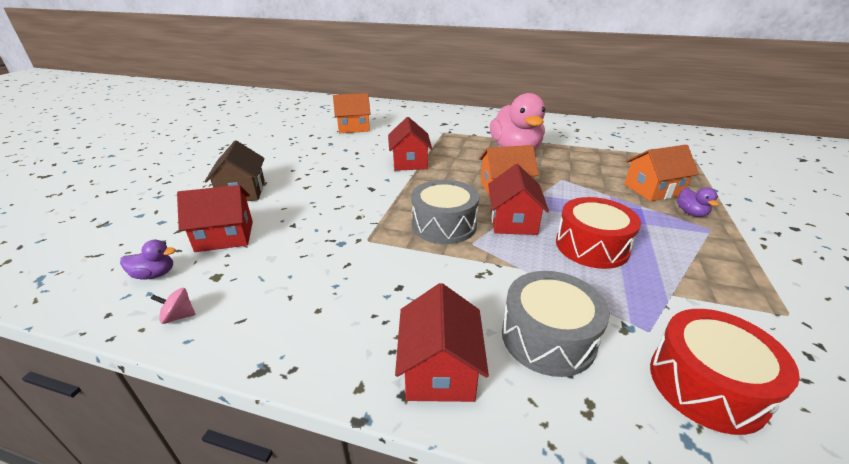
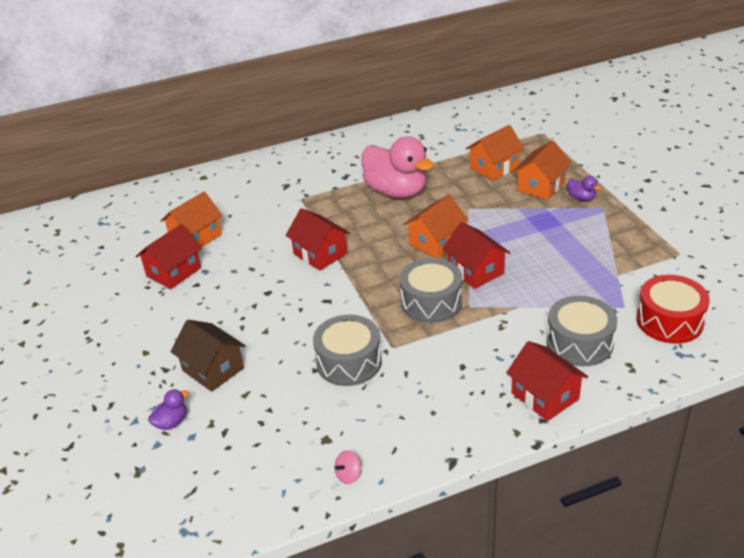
camera: 35 degrees left, 5 degrees up
purple duck [120,240,176,279] -> purple duck moved to [148,389,189,430]
red house [177,185,253,252] -> red house moved to [136,224,202,289]
red drum [556,197,641,269] -> none
none -> grey drum [313,315,382,386]
none -> orange house [466,125,524,181]

